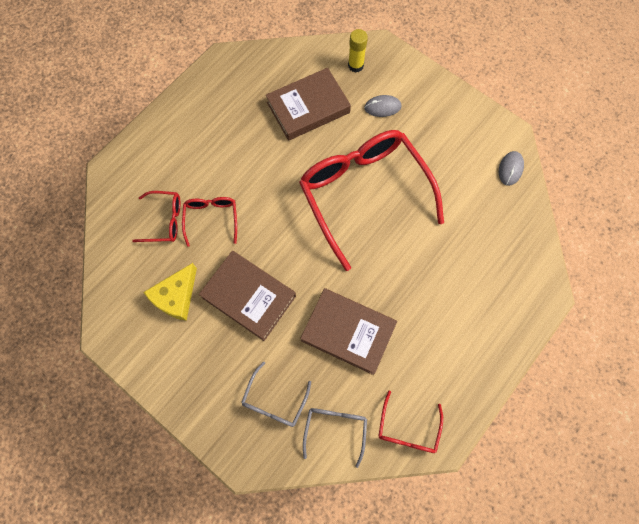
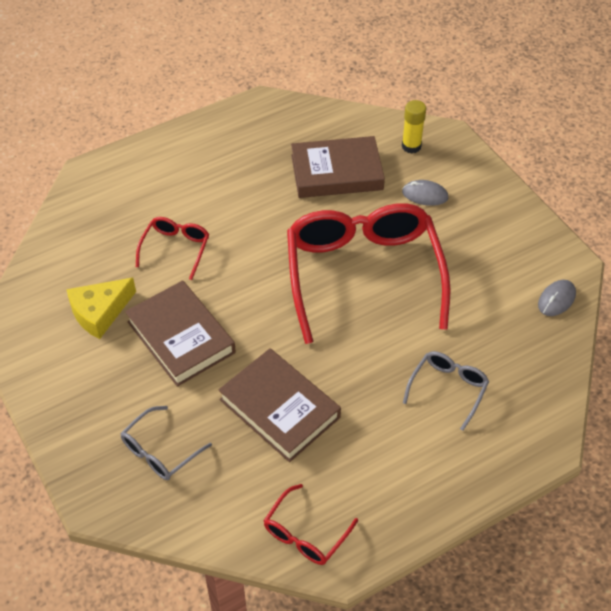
camera: 20 degrees right, 20 degrees down
red glasses [132,191,181,242] -> none
grey glasses [303,408,367,468] -> grey glasses moved to [403,351,489,431]

